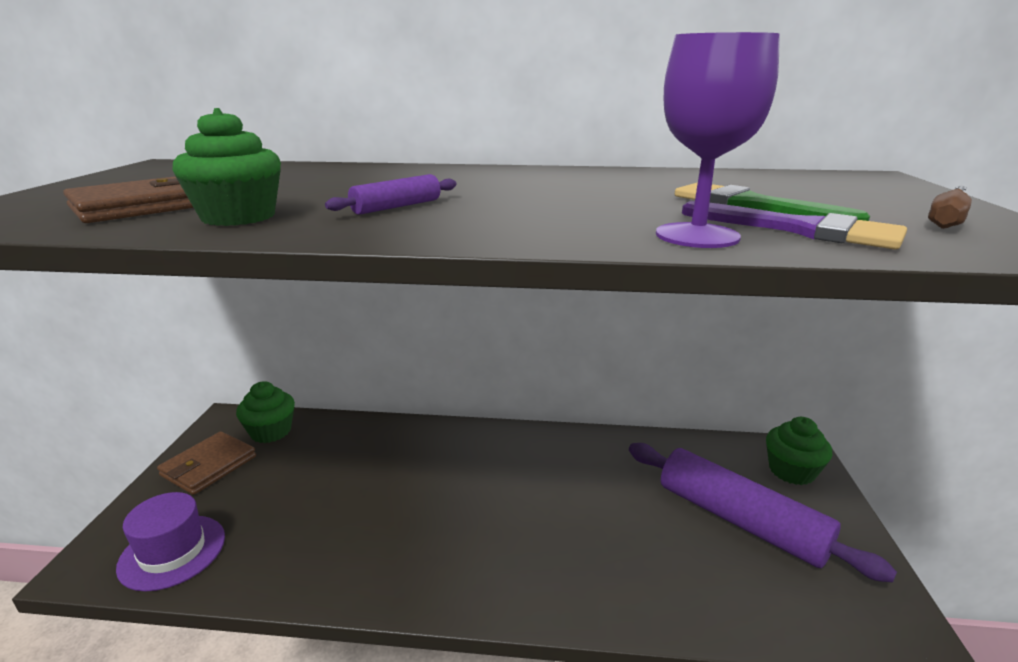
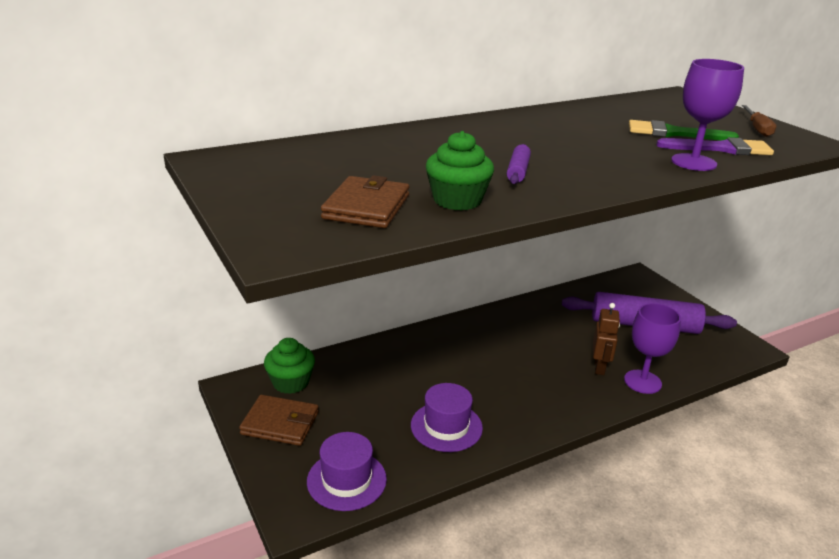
camera: 35 degrees left, 5 degrees up
brown wallet [157,431,256,495] -> brown wallet turned 75 degrees counterclockwise [239,395,319,446]
green cupcake [766,417,832,485] -> none
none -> purple hat [411,383,483,452]
none -> brown robot [593,303,620,375]
none -> purple goblet [624,303,681,394]

